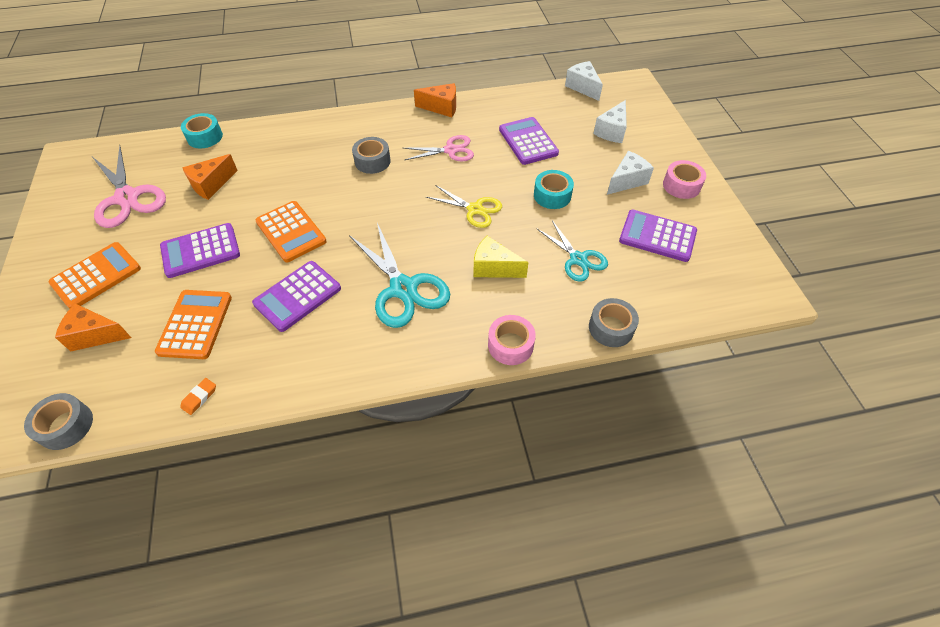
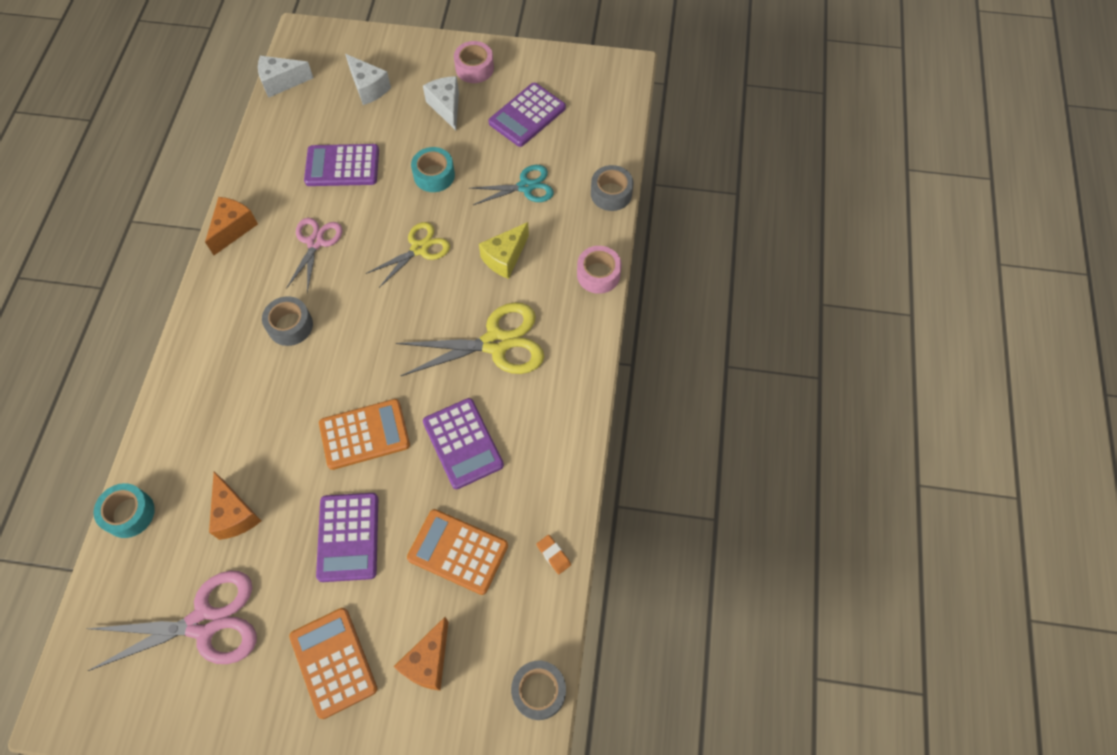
camera: 70 degrees left, 10 degrees up
turquoise scissors [349,223,450,328] -> yellow scissors [396,302,544,376]

